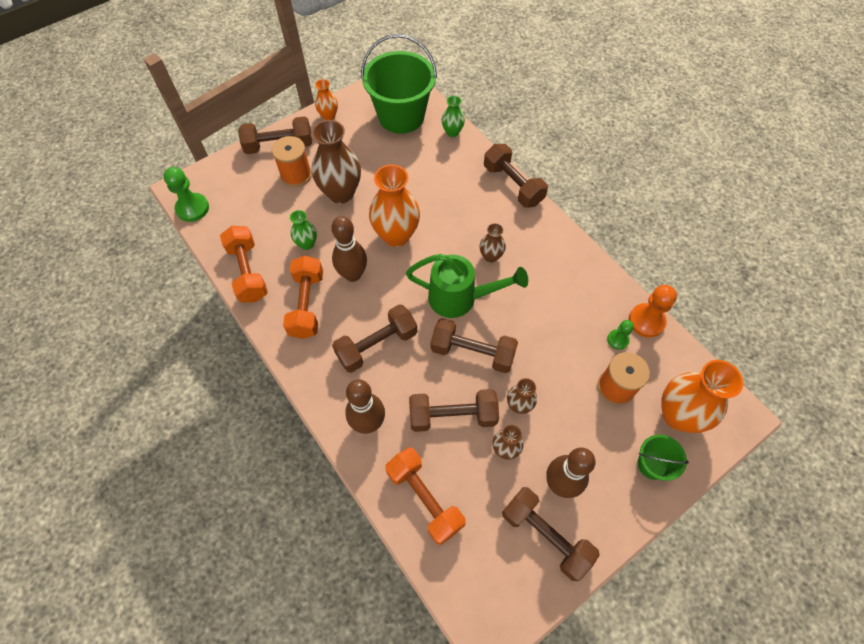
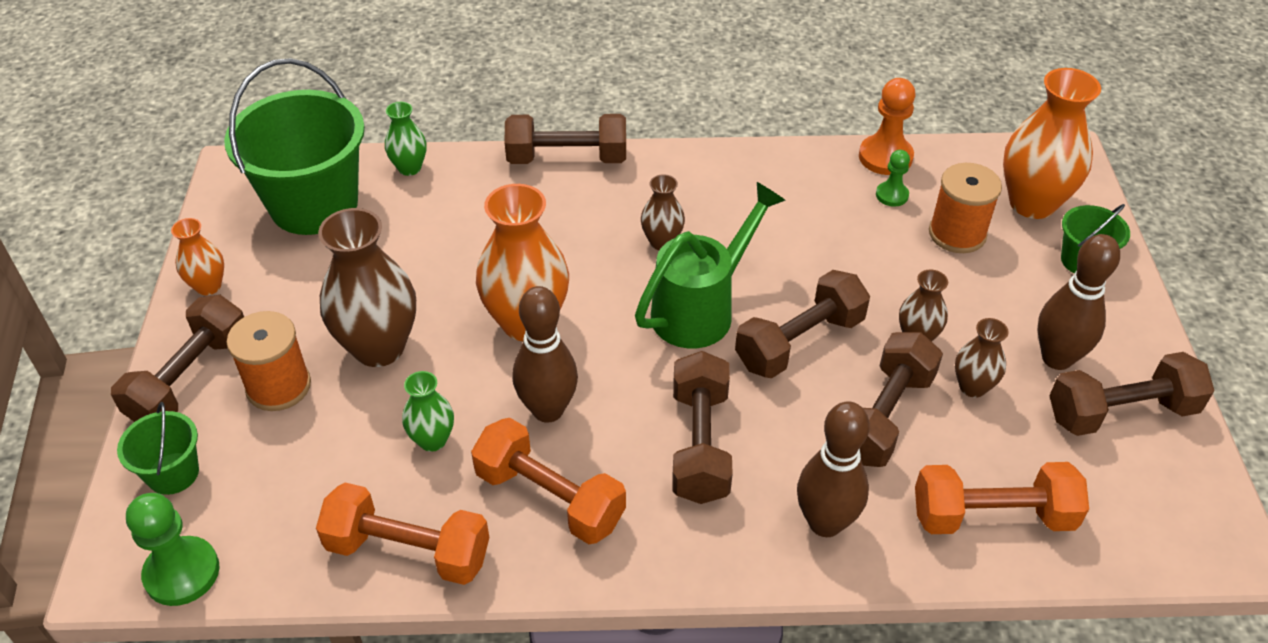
camera: 55 degrees left, 15 degrees down
none -> green bucket [117,402,199,495]

